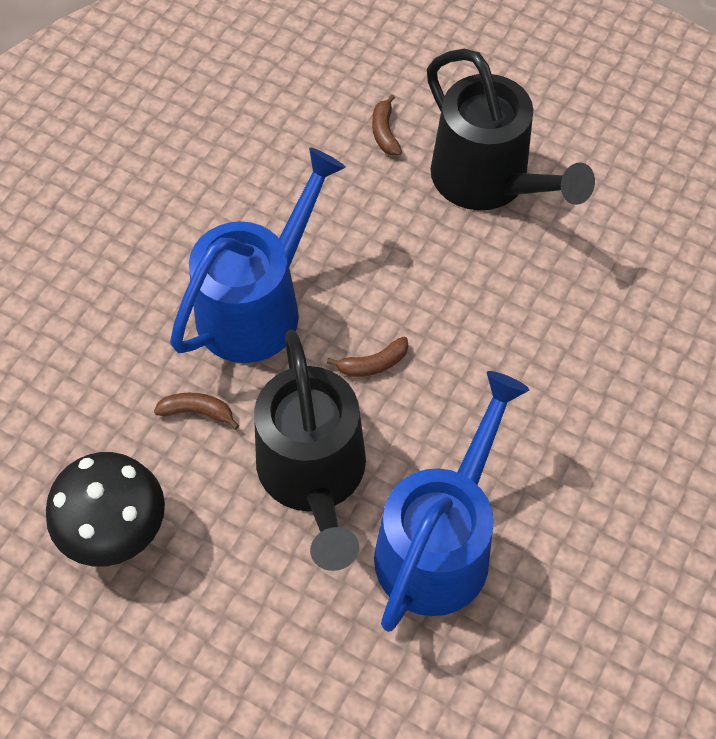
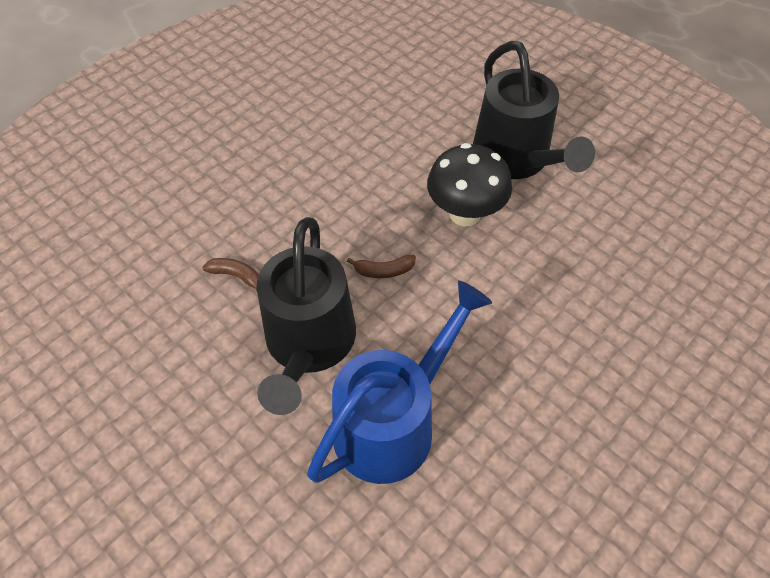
camera: 15 degrees right, 5 degrees down
black mushroom [46,452,165,566] -> black mushroom moved to [427,143,512,226]
blue watering can [170,147,346,363] -> none
brown banana [372,94,402,156] -> none

